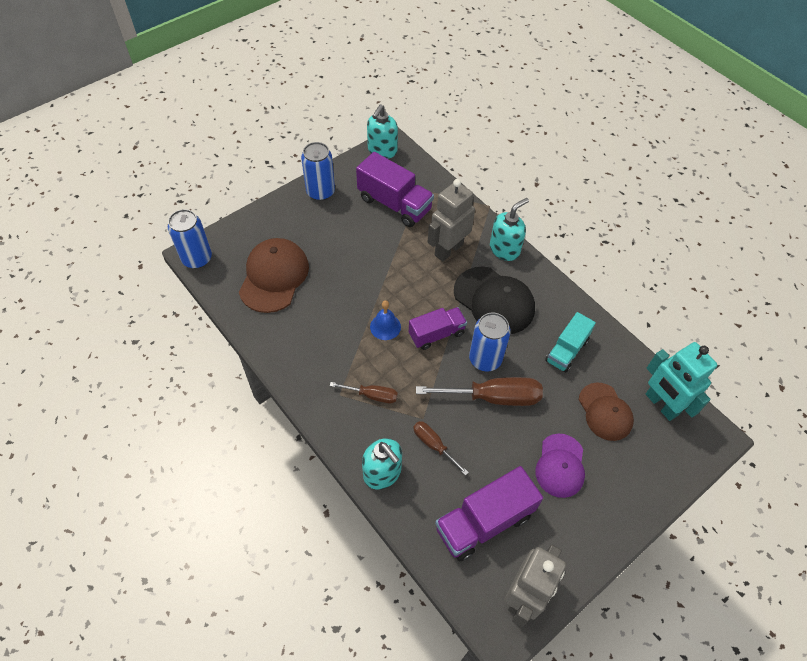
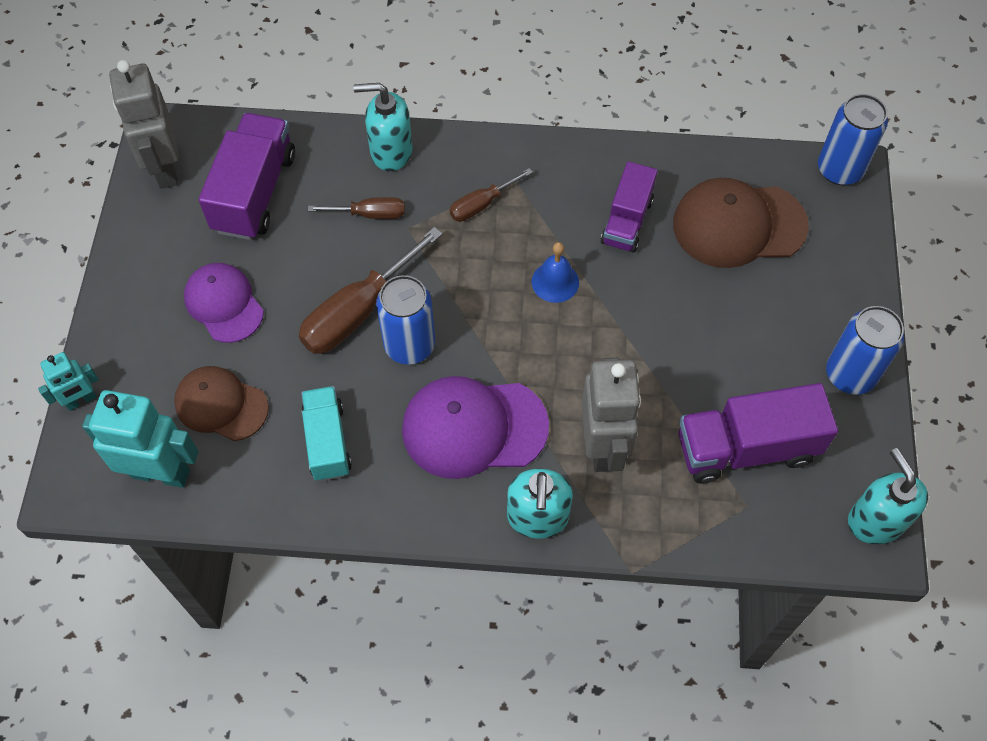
camera: 135 degrees right, 5 degrees up
brown cap [239,238,309,313] -> brown cap turned 120 degrees clockwise [673,178,809,268]
purple truck [409,307,467,350] -> purple truck moved to [601,161,657,252]
black cap [454,266,535,334] -> purple cap [402,376,549,479]
none -> turquoise robot [38,352,99,411]

